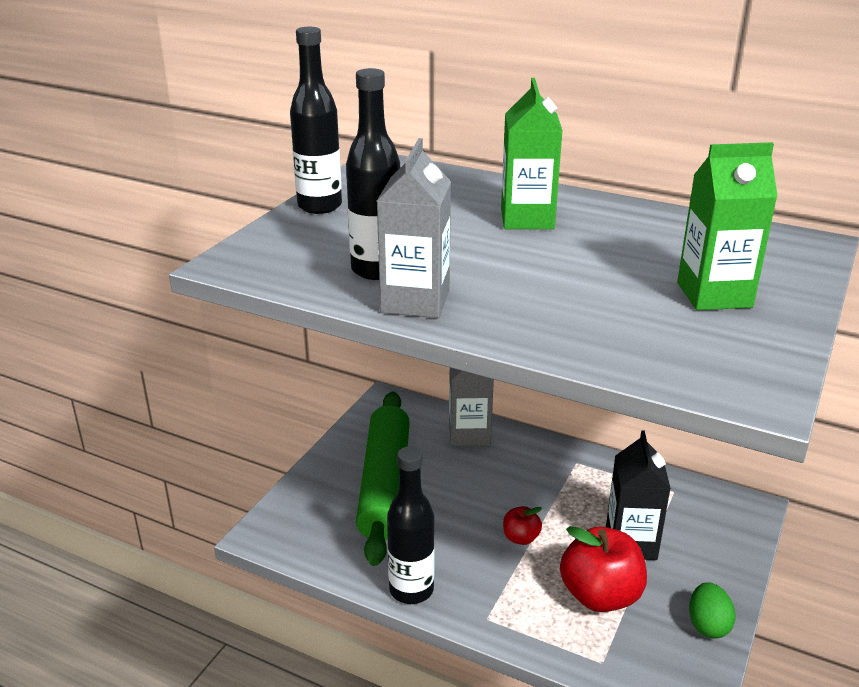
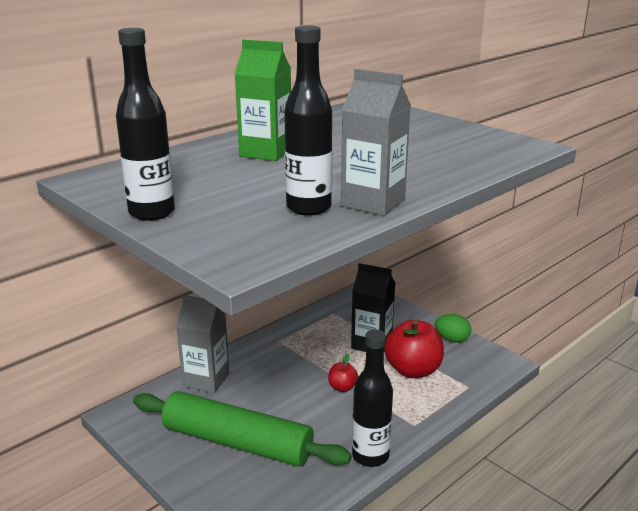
camera: 70 degrees left, 5 degrees down
green carton [677,142,778,310] -> none

